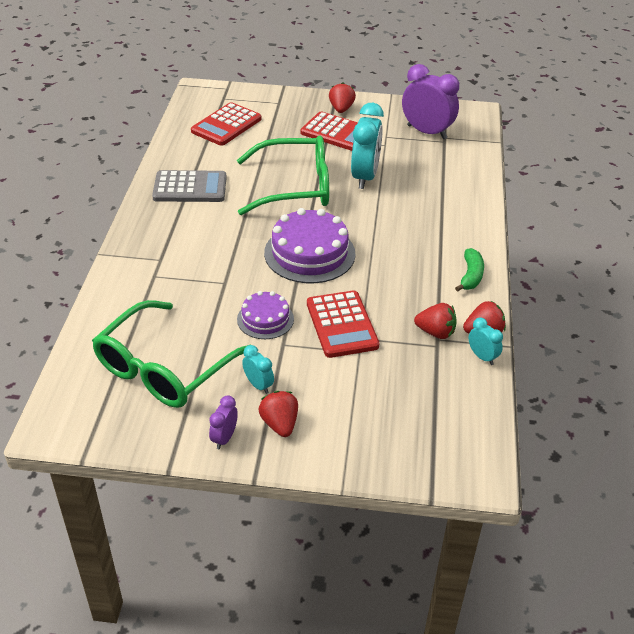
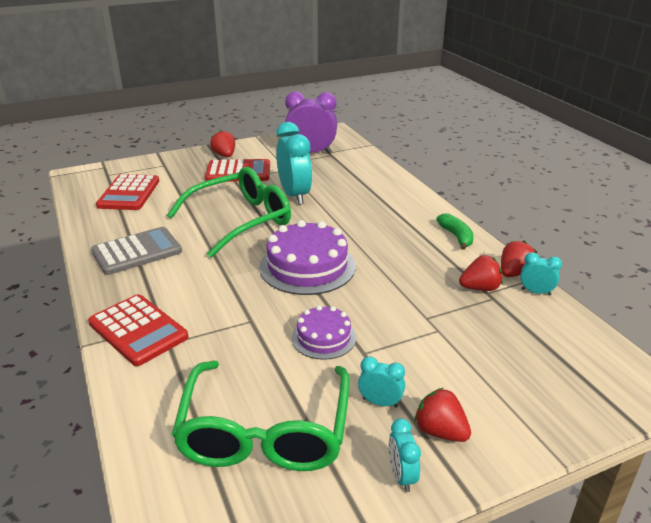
camera: 30 degrees left, 10 degrees down
purple clock [209,395,238,449] -> turquoise clock [389,418,421,492]
red calculator [307,290,379,358] -> red calculator moved to [88,294,189,366]

